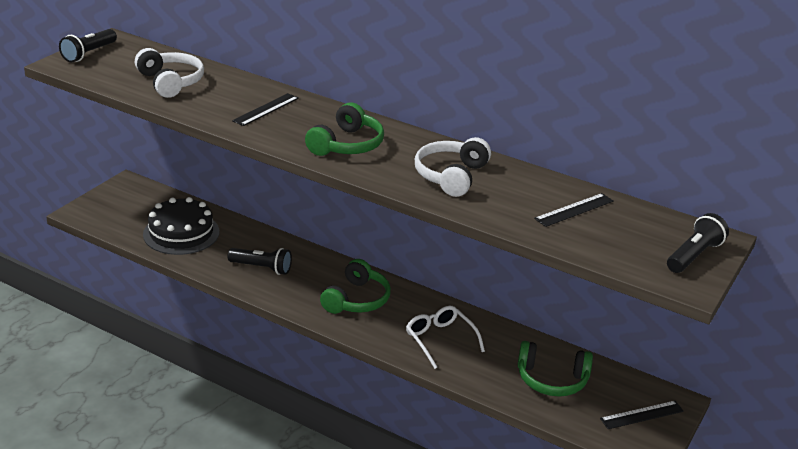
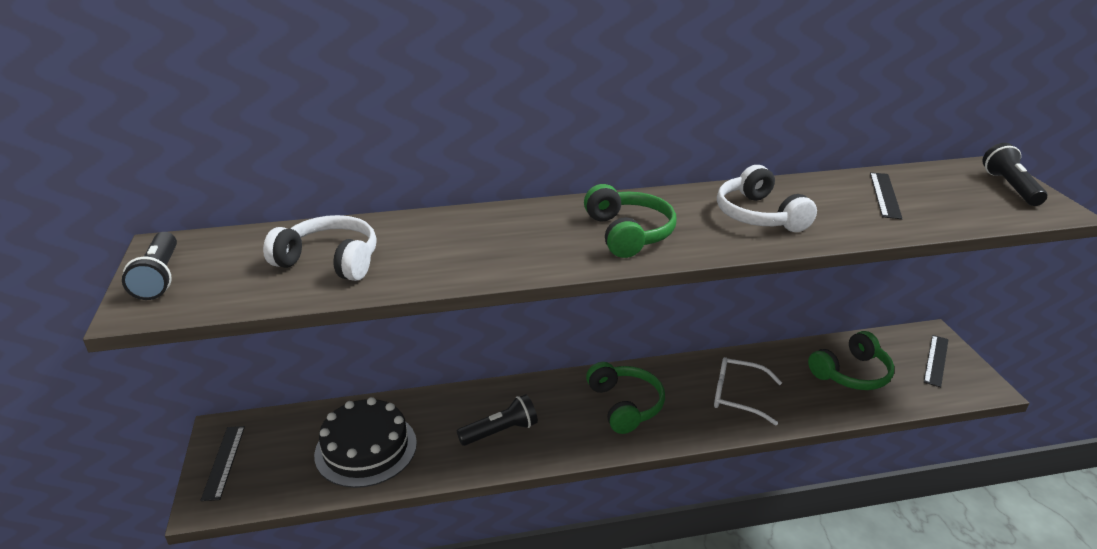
camera: 40 degrees left, 0 degrees up
black ruler [232,93,299,126] -> black ruler moved to [200,426,245,501]

